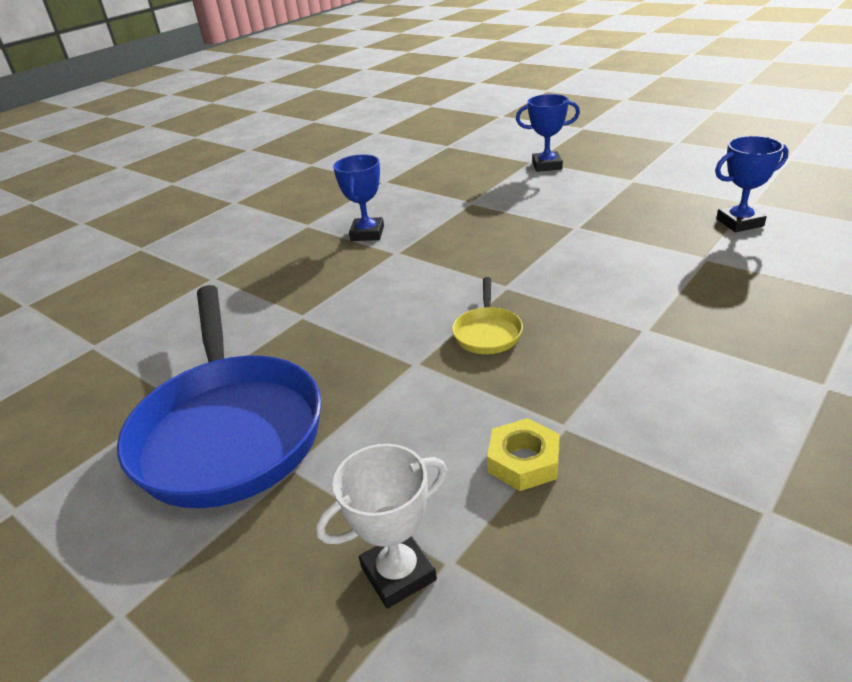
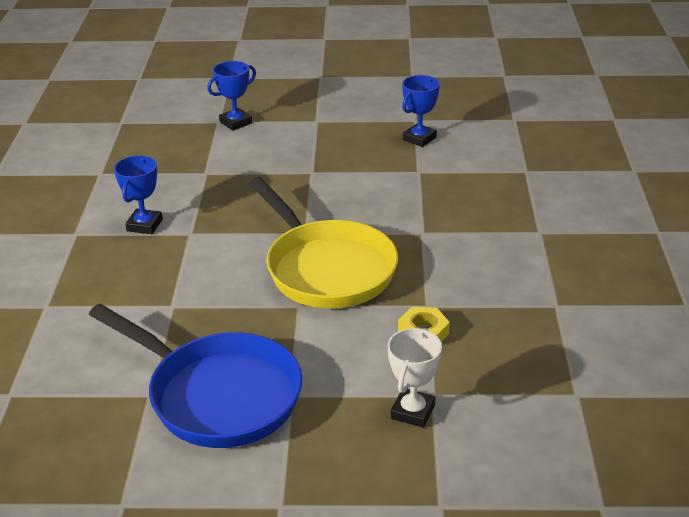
camera: 40 degrees left, 0 degrees up
blue trophy [333,154,384,241] -> blue trophy turned 45 degrees clockwise [114,155,163,234]
yellow pan [452,277,523,354] -> yellow pan [249,177,398,308], size x2.42

